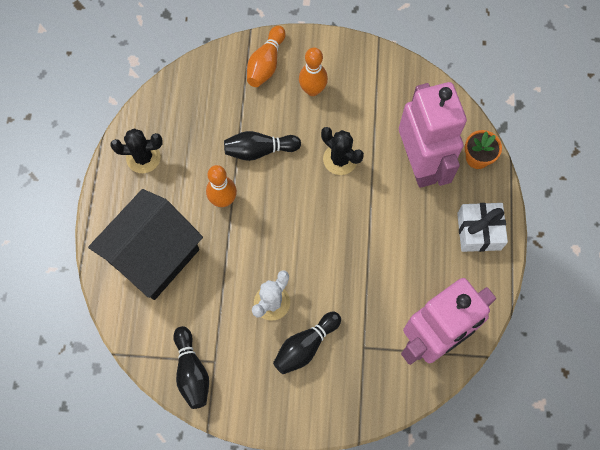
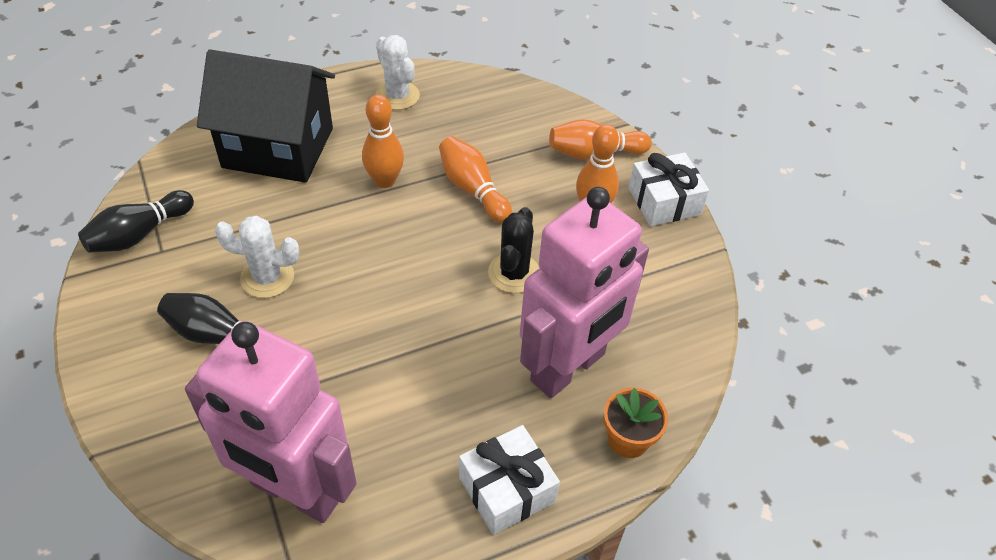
camera: 60 degrees right, 20 degrees down
black cactus [110,128,163,173] -> white cactus [375,35,420,110]
black bowling pin [224,131,301,161] -> orange bowling pin [439,136,512,223]
none -> white gift [629,153,709,226]

